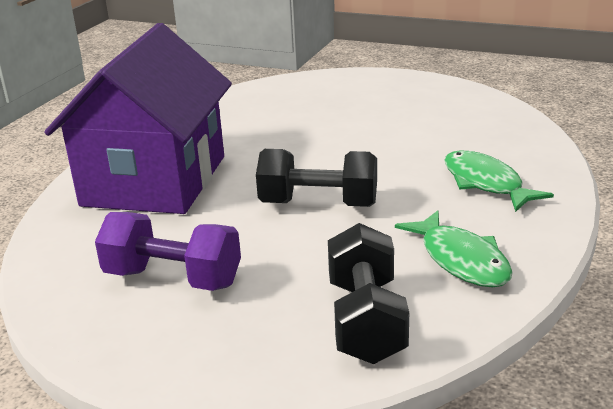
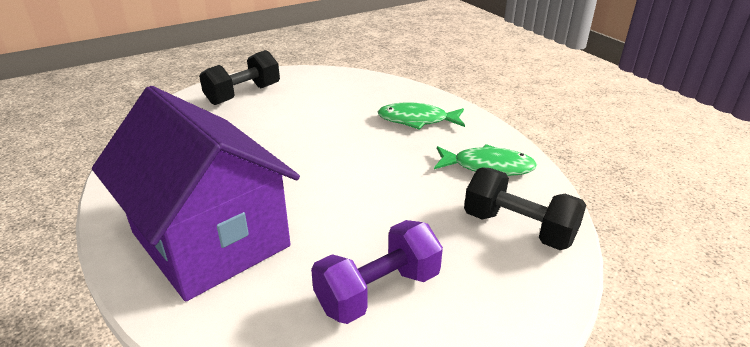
camera: 55 degrees left, 5 degrees up
black dumbbell [256,149,377,207] -> black dumbbell moved to [199,50,280,105]

